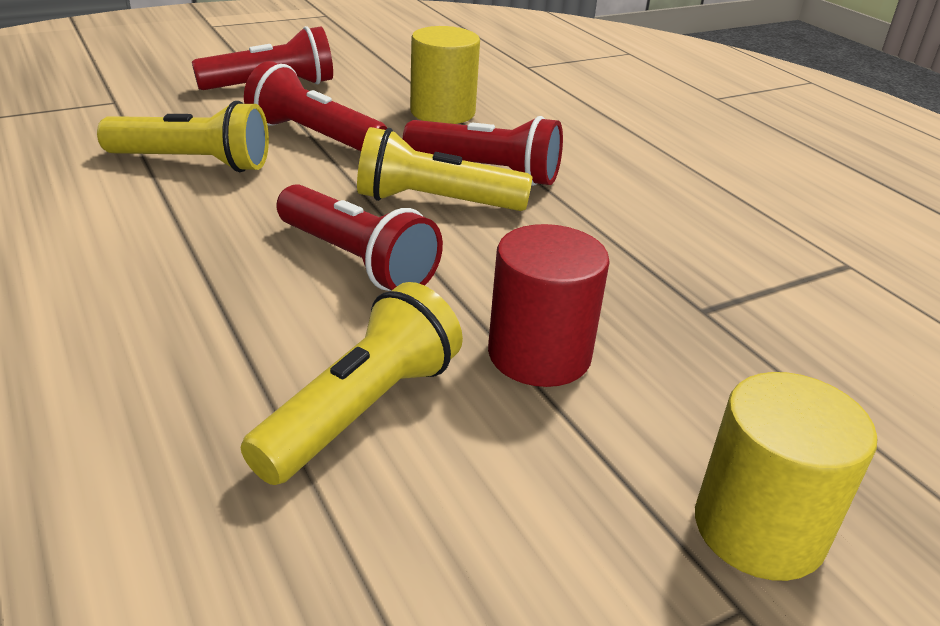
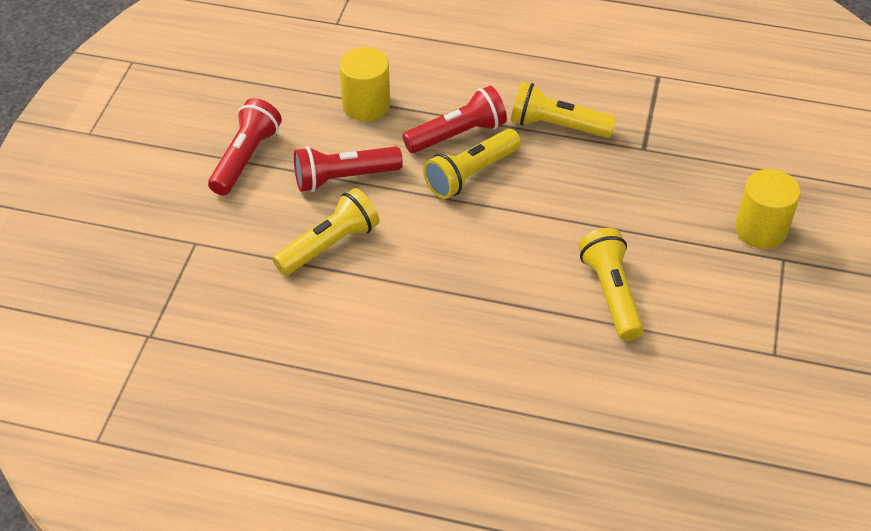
camera: 45 degrees left, 15 degrees up
red flashlight [276,184,443,291] -> none
red cylinder [488,224,610,387] -> none
none -> yellow flashlight [511,82,616,138]

